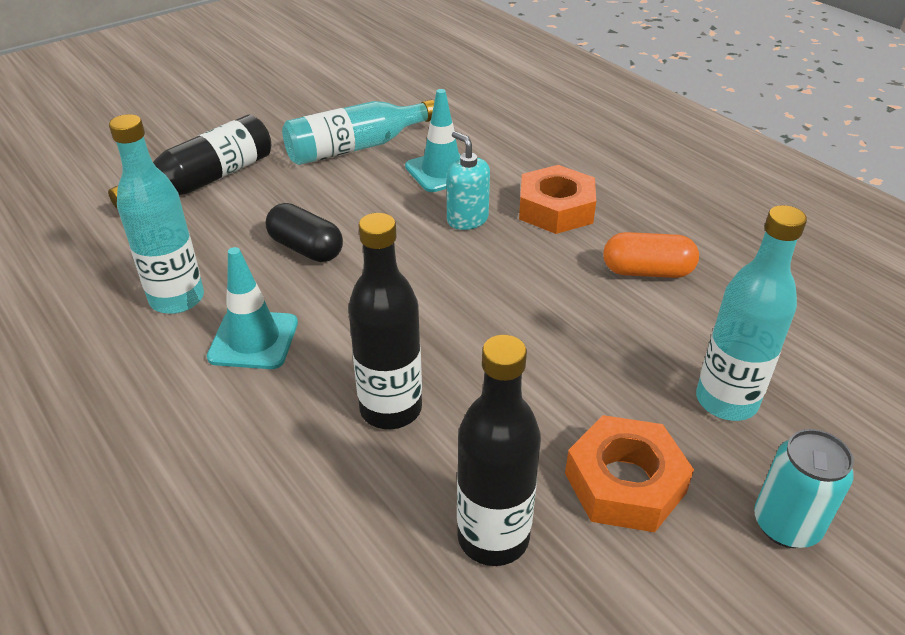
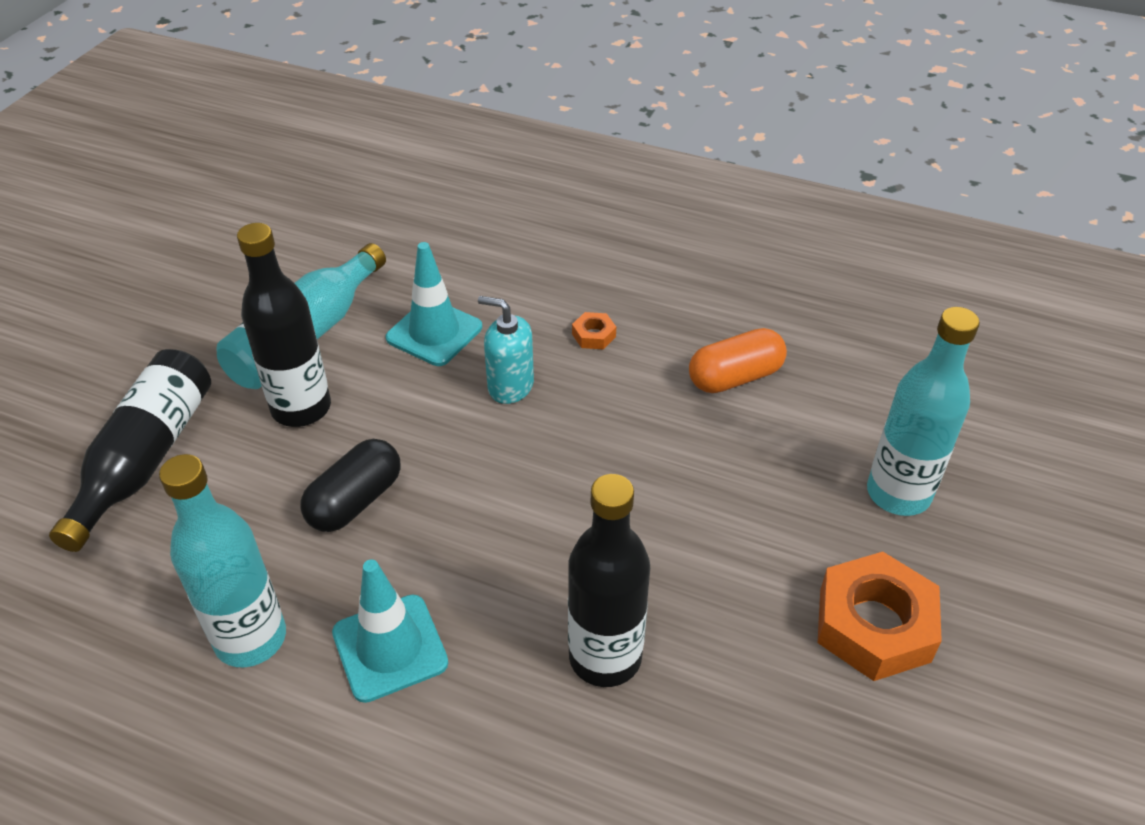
camera: 30 degrees left, 5 degrees up
black capsule [266,203,343,262] -> black capsule turned 60 degrees counterclockwise [300,439,400,532]
black bottle [457,335,541,566] -> black bottle moved to [237,223,331,427]
orange nut [519,165,596,234] -> orange nut [572,312,616,349], size x0.44
turquoise can [754,429,854,548] -> none

